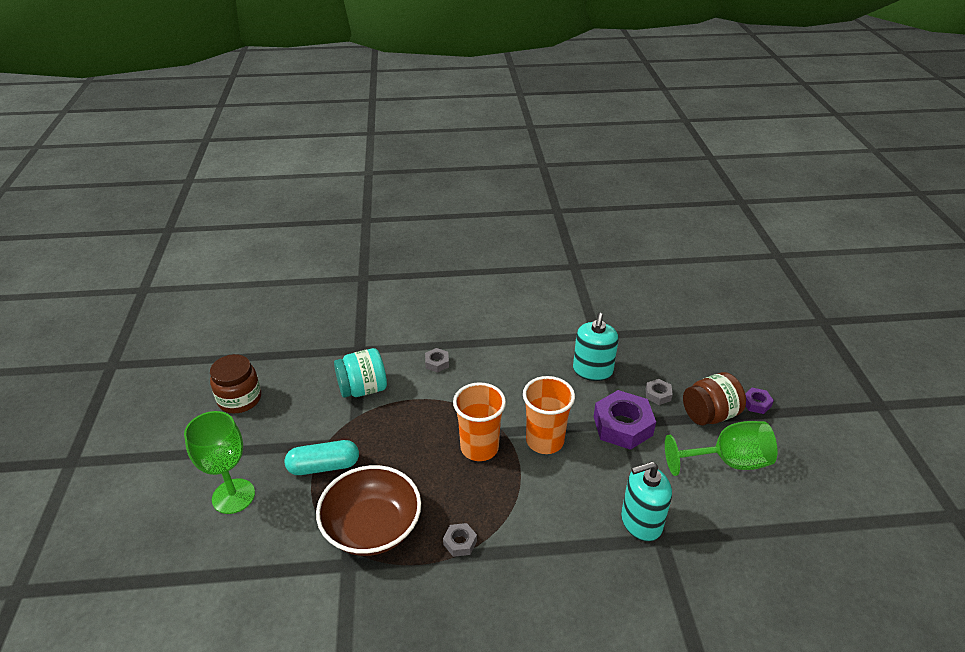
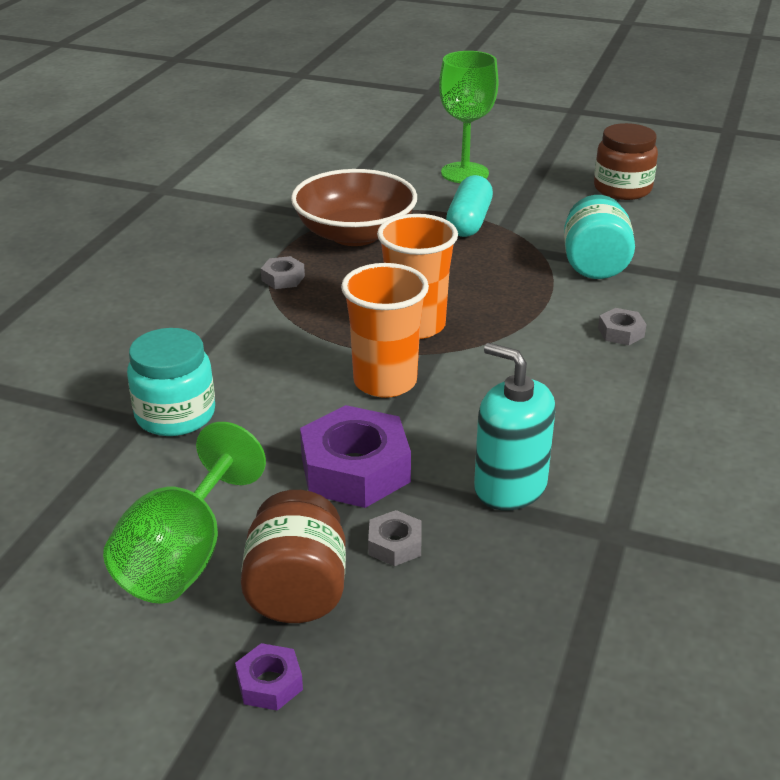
camera: 115 degrees right, 5 degrees down
turquoise soap dispenser [621,462,672,542] -> turquoise jar [127,328,215,436]

